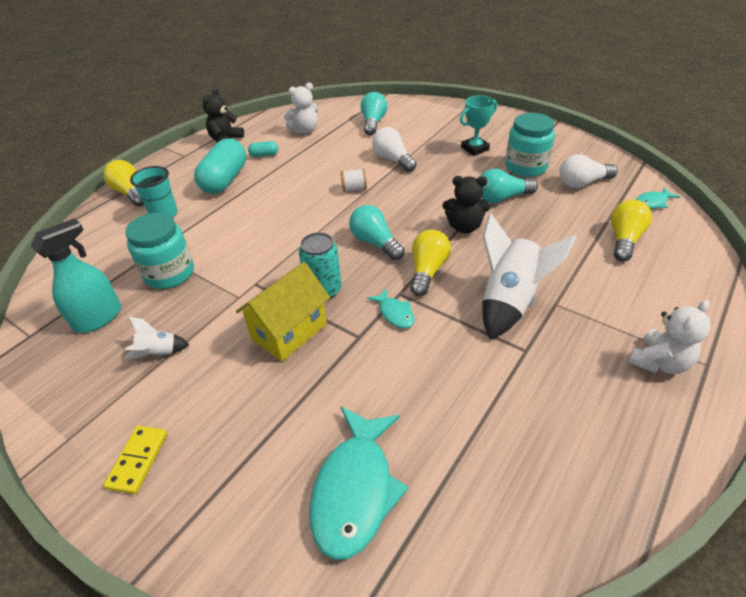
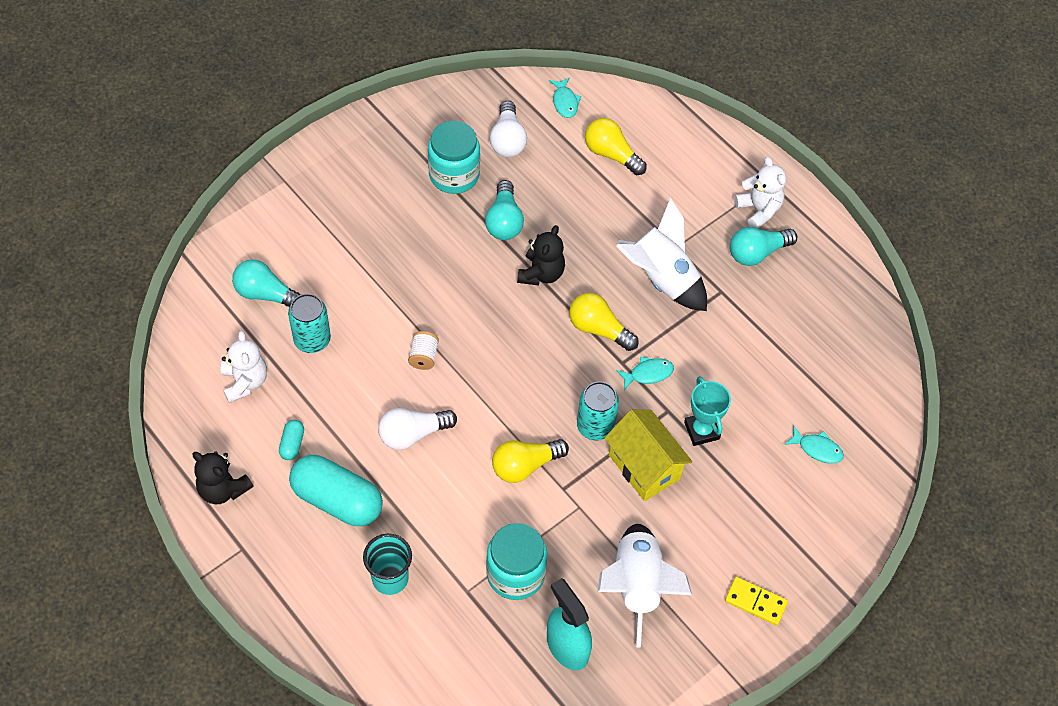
camera: 80 degrees left, 15 degrees up
yellow light bulb [103,160,144,206] -> yellow light bulb moved to [492,439,569,483]
white rocket [124,317,190,359] -> white rocket [598,524,692,647], size x2.06
turquoise fish [310,406,408,560] -> turquoise fish [784,425,844,464], size x0.48
turquoise light bulb [349,205,405,260] -> turquoise light bulb moved to [730,227,797,266]
white light bulb [372,127,417,172] -> white light bulb moved to [378,408,457,450]
turquoise trophy [460,95,497,156] -> turquoise trophy moved to [684,376,731,446]
none -> turquoise can [288,294,331,353]

